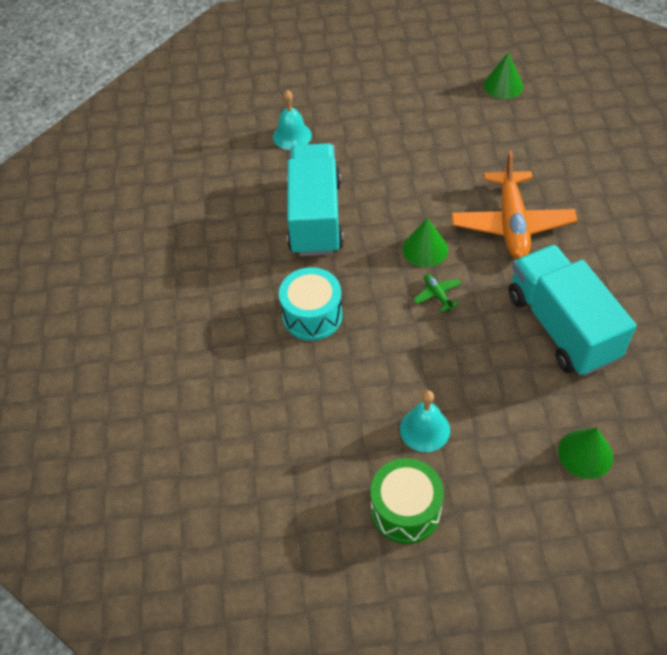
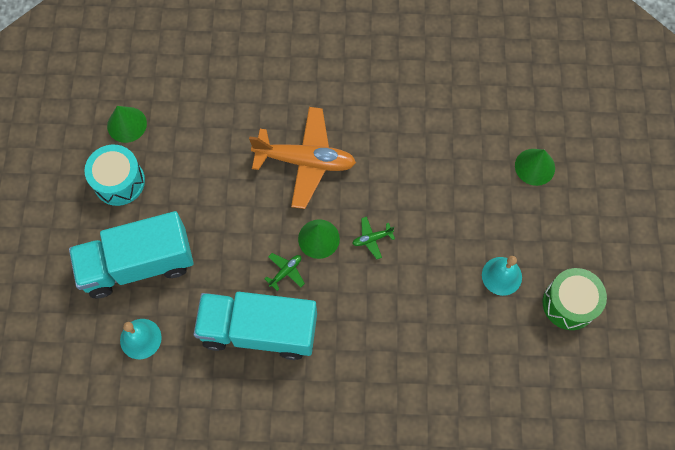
camera: 85 degrees left, 15 degrees up
turquoise drum [279,267,343,341] -> turquoise drum moved to [84,145,145,206]
turquoise truck [509,245,636,376] -> turquoise truck moved to [69,211,194,298]
none -> green plane [264,253,305,291]

